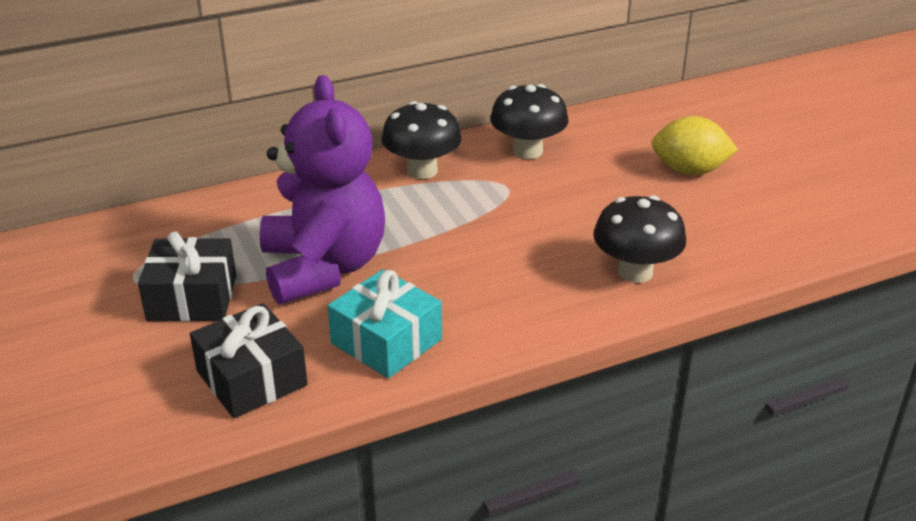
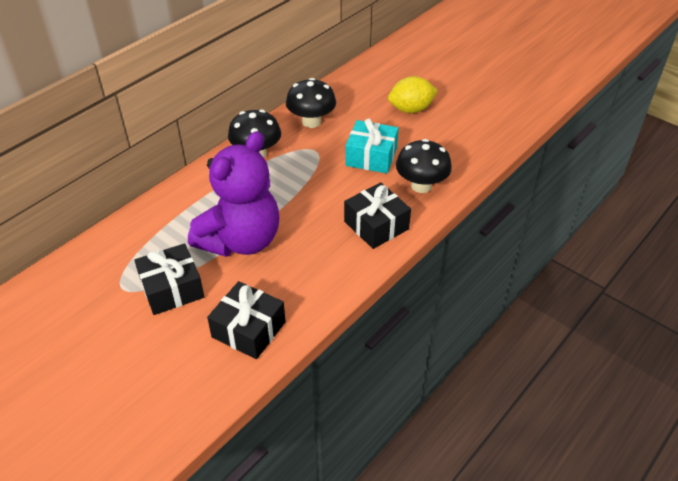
camera: 25 degrees left, 10 degrees up
purple teddy bear [260,75,385,304] -> purple teddy bear turned 75 degrees clockwise [188,131,279,257]
turquoise gift [327,269,442,378] -> turquoise gift moved to [345,118,399,174]
none -> black gift [344,183,411,249]

